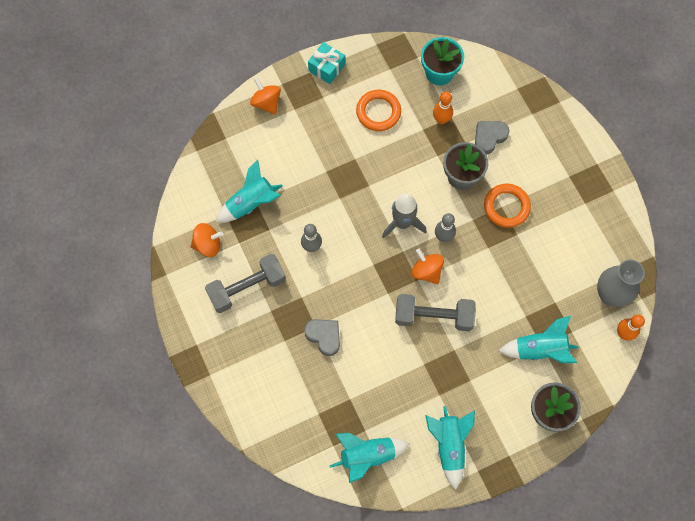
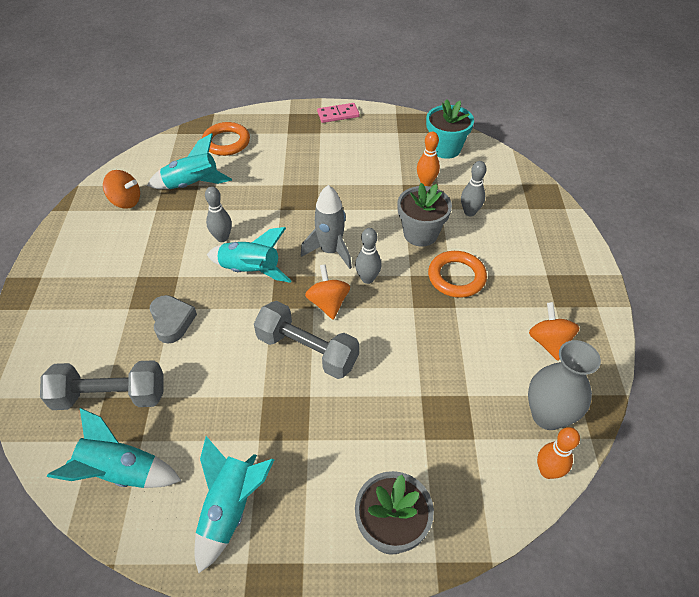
camera: 25 degrees right, 20 degrees down
grey dumbbell [205,254,286,313] -> grey dumbbell moved to [40,360,164,410]
orange spinning top [250,77,281,115] -> orange spinning top moved to [529,302,580,360]
turquoise gift [308,42,345,84] -> pink domino [317,103,359,123]
orange ring [356,90,401,131] -> orange ring moved to [202,122,250,156]
grey heart [475,121,510,154] -> grey bowling pin [461,161,487,216]
turquoise rocket [499,316,578,363] -> turquoise rocket moved to [207,227,291,283]

